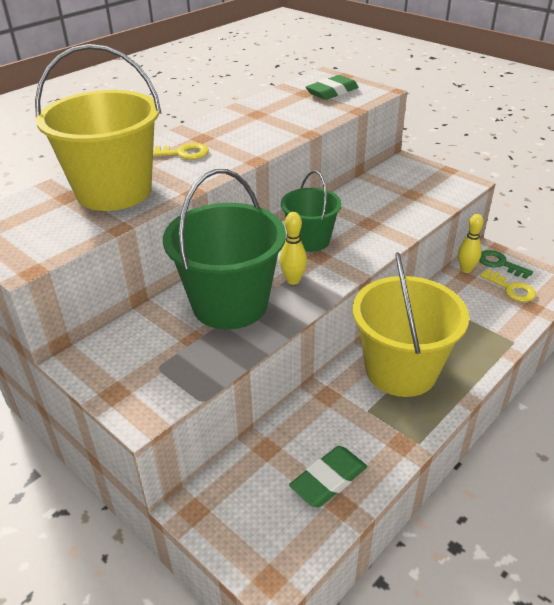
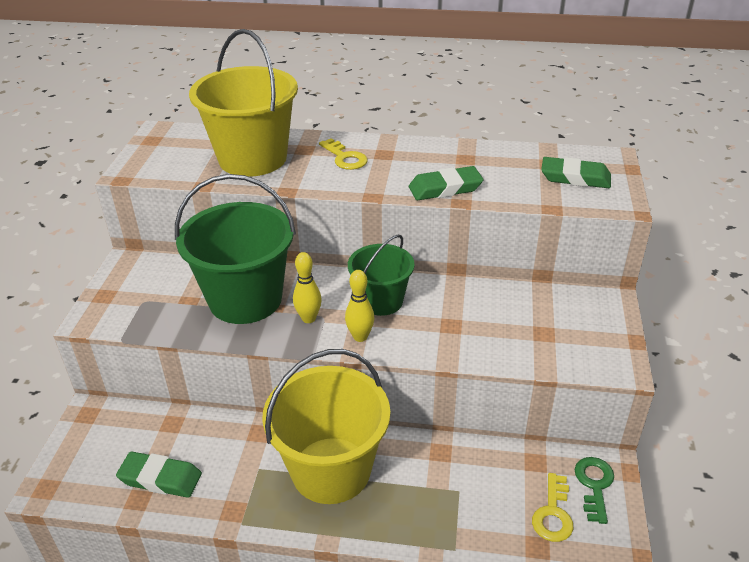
camera: 55 degrees right, 0 degrees up
yellow bowling pin [458,214,483,273] -> yellow bowling pin moved to [345,270,375,342]
none -> green eraser [409,166,483,200]

